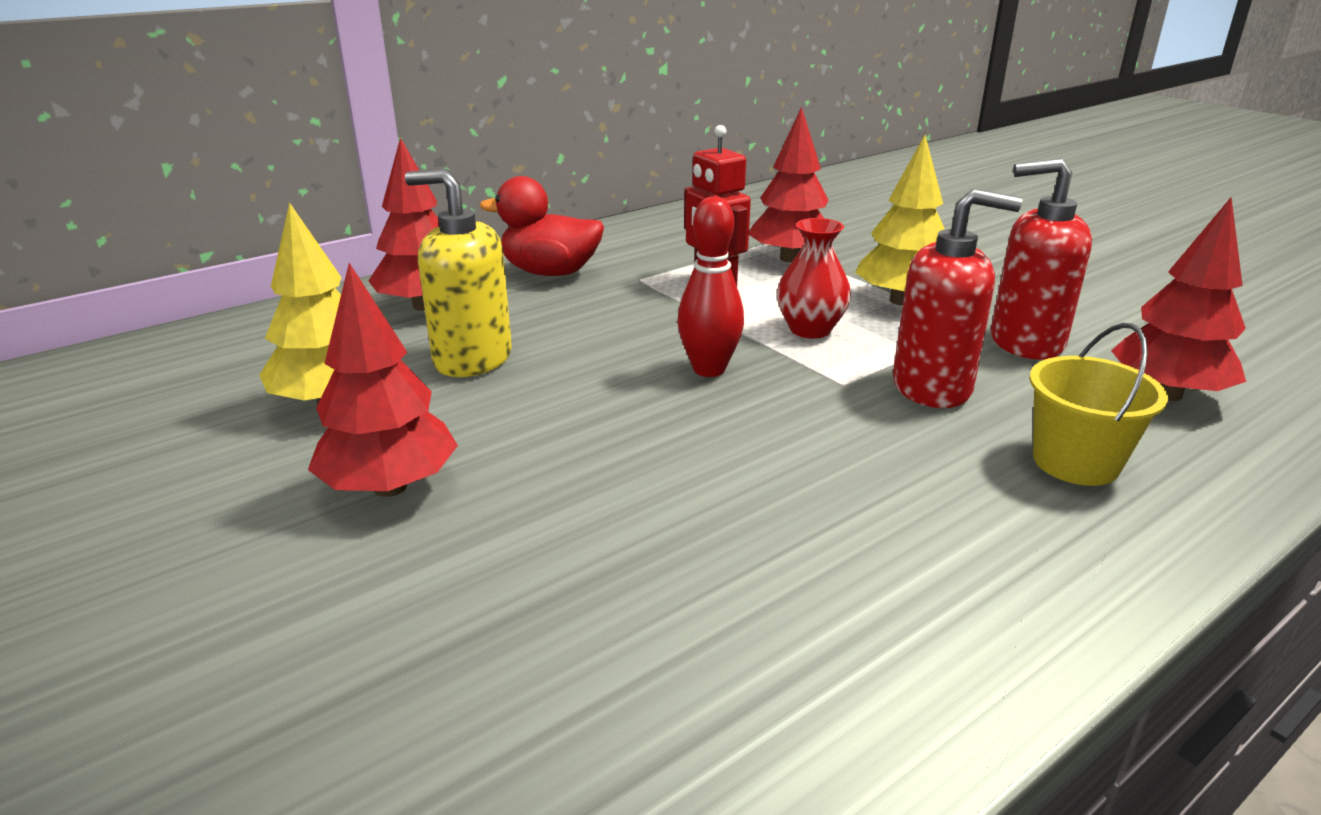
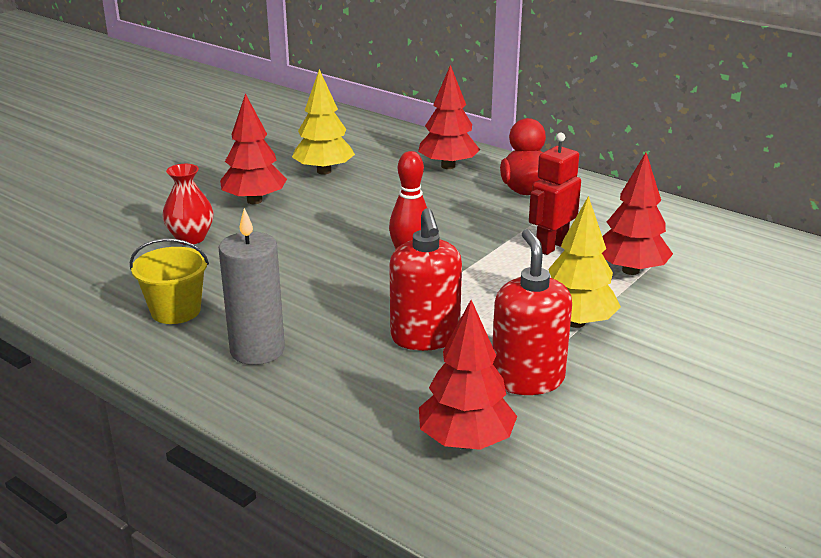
camera: 75 degrees right, 0 degrees up
yellow soap dispenser [405,169,512,377] -> none
red vase [777,218,851,339] -> red vase moved to [162,164,214,245]
yellow bucket [1029,323,1168,486] -> yellow bucket moved to [130,238,209,324]
none -> grey candle [219,208,285,365]

